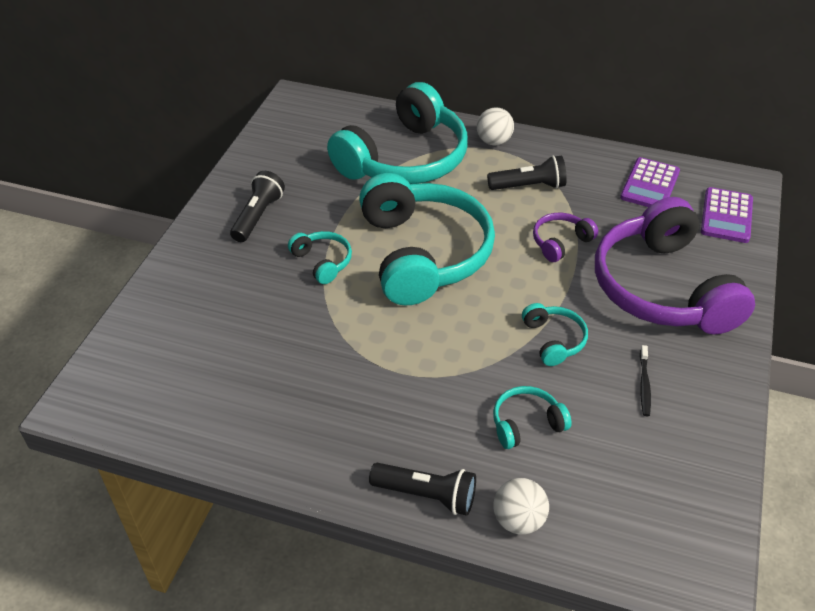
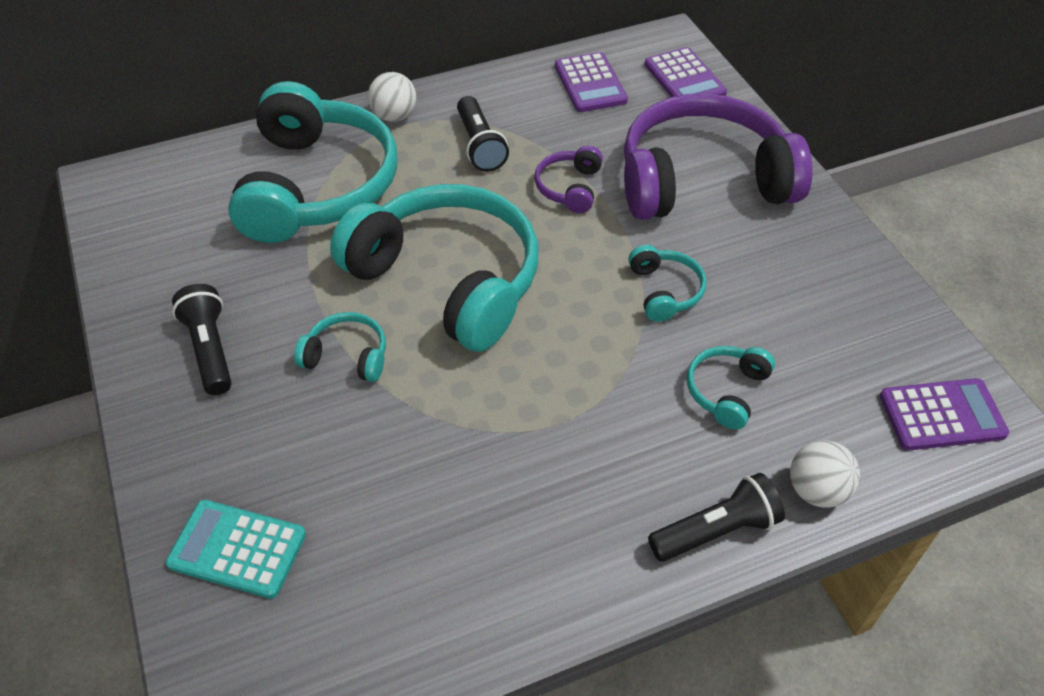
camera: 40 degrees left, 5 degrees up
black flashlight [487,155,567,190] -> black flashlight turned 120 degrees clockwise [457,96,509,172]
turquoise headphones [522,303,588,366] -> turquoise headphones turned 45 degrees clockwise [628,245,706,322]
purple headphones [595,197,755,335] -> purple headphones turned 135 degrees clockwise [624,93,813,220]
black toothbrush [640,345,651,416] -> none
none -> turquoise calculator [166,500,306,599]
none -> purple calculator [880,378,1009,450]

